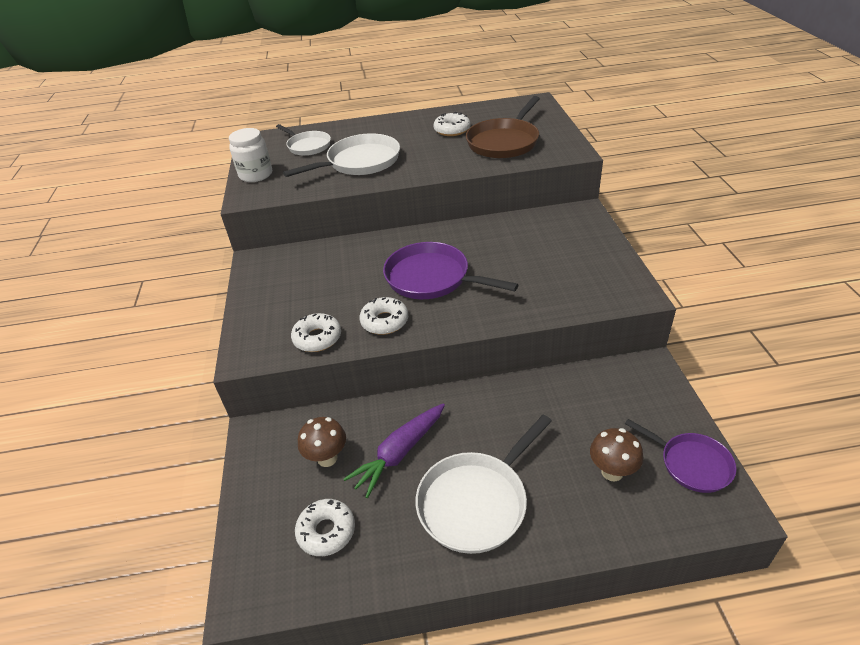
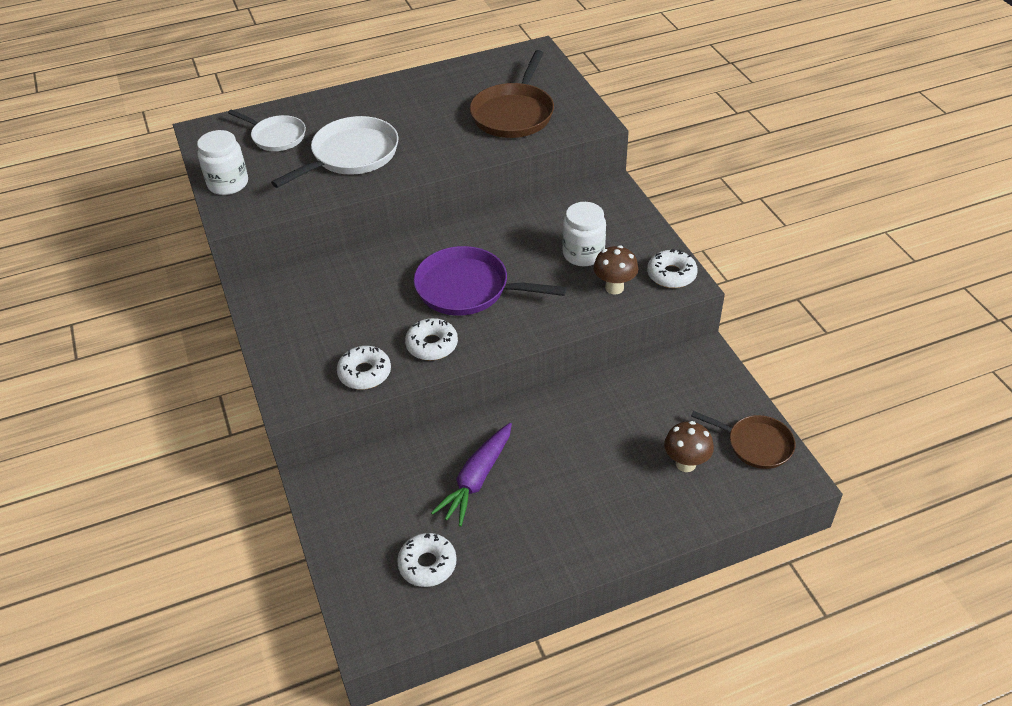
camera: 15 degrees left, 5 degrees up
brown mushroom [298,417,346,467] -> brown mushroom moved to [593,245,638,295]
white pan [416,415,552,554] -> none
white donut [434,112,471,136] -> white donut moved to [647,249,698,288]
purple pan [625,419,736,493] -> brown pan [691,411,795,469]
none -> white jar [562,202,606,266]

